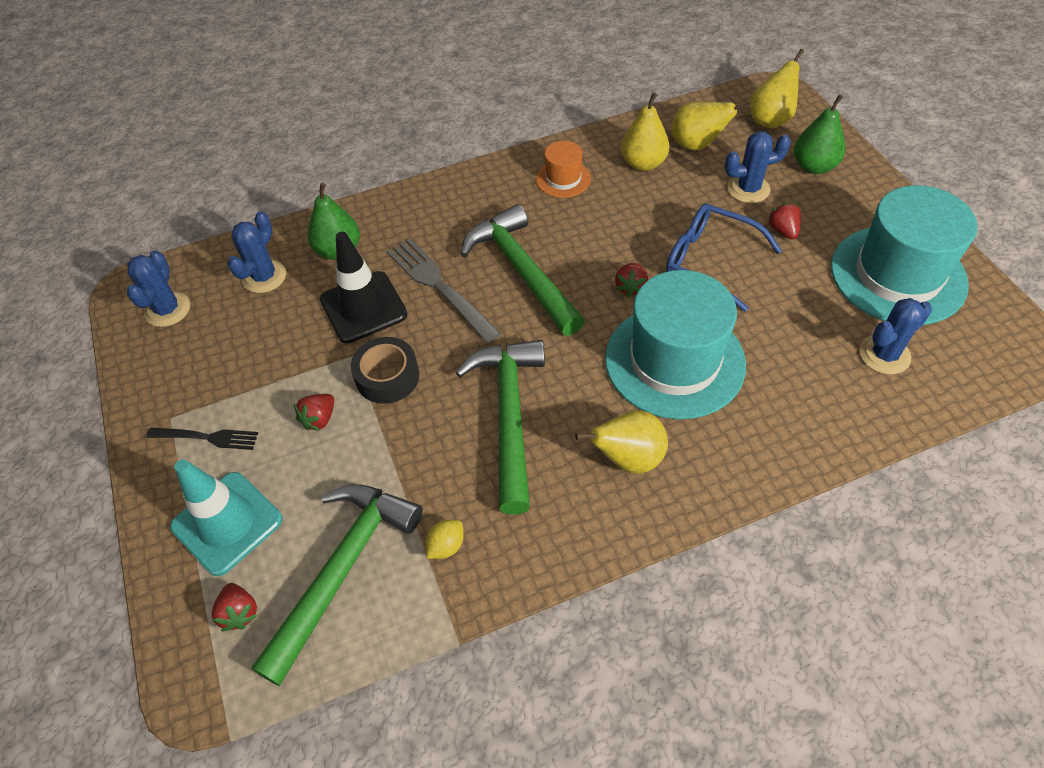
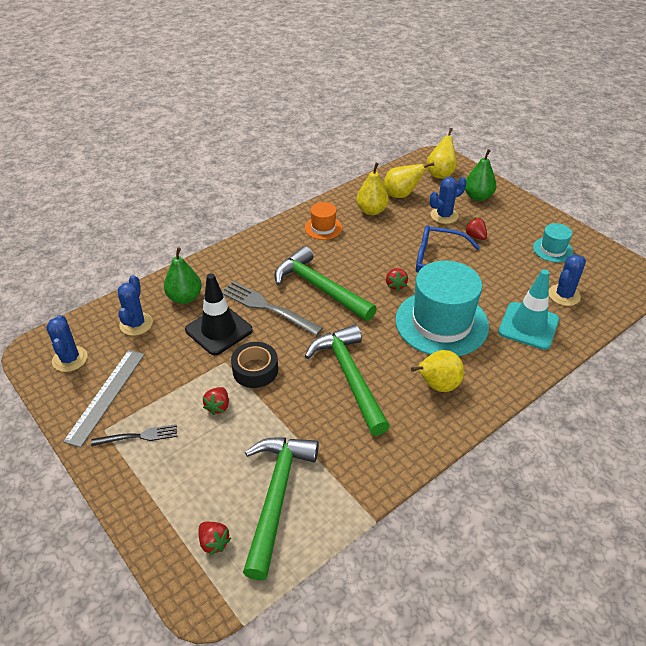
camera: 20 degrees left, 10 degrees down
turquoise traffic cone [170,459,283,576] -> turquoise traffic cone moved to [498,269,559,350]
yellow lemon [426,520,464,559] -> none
turquoise hat [831,185,978,325] -> turquoise hat [533,223,573,262], size x0.47
none -> grey ruler [63,350,145,448]

